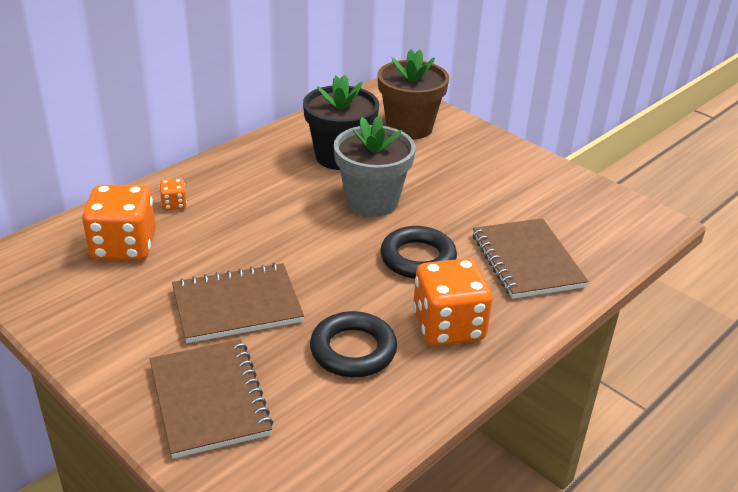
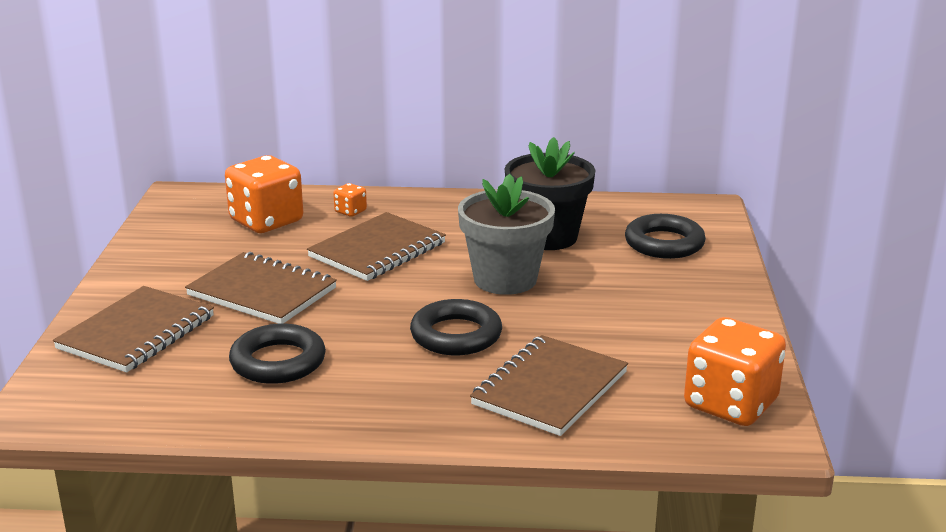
camera: 50 degrees right, 10 degrees down
brown flower pot [377,49,449,139] -> black ring [625,214,706,259]
orange dice [413,258,492,346] -> orange dice moved to [684,317,786,426]
none -> brown notebook [307,212,446,281]

